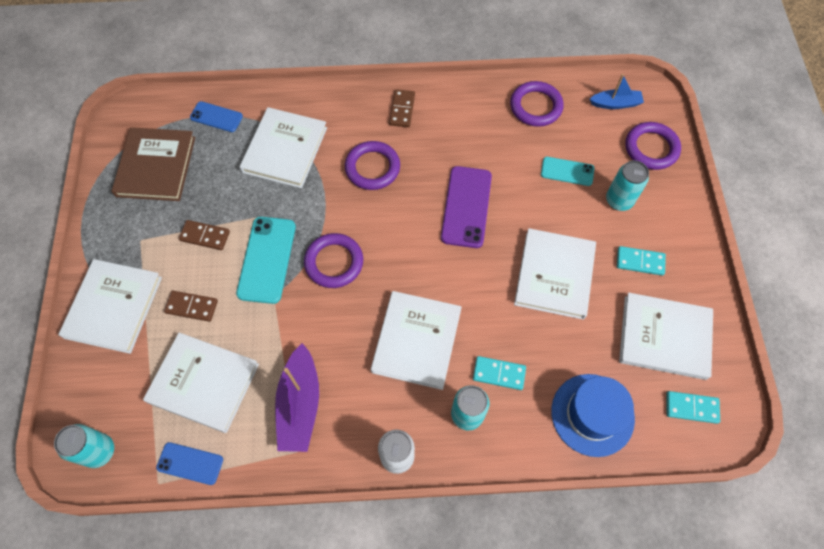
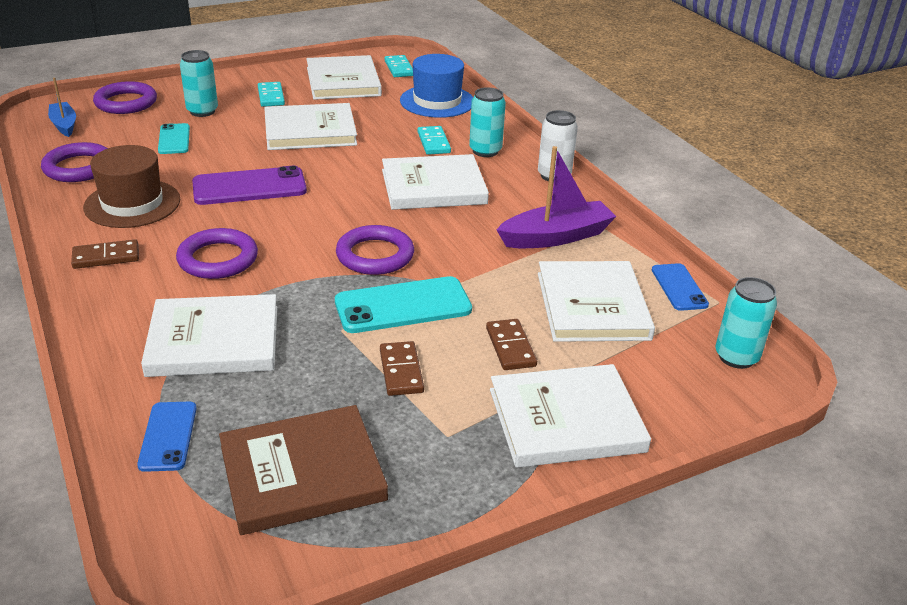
camera: 115 degrees left, 30 degrees down
none -> brown hat [83,145,180,228]

